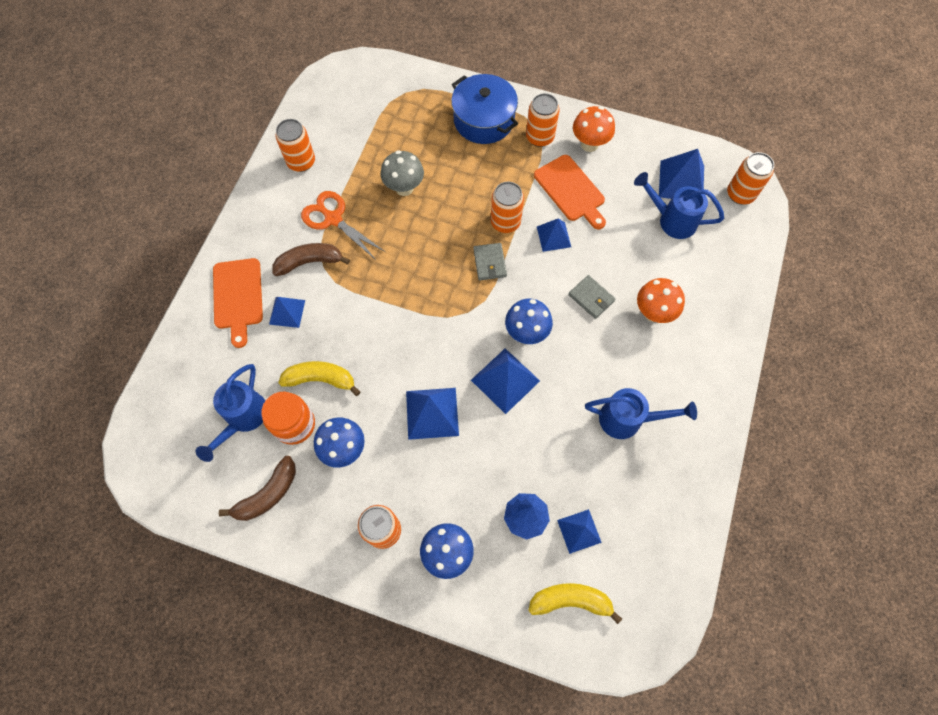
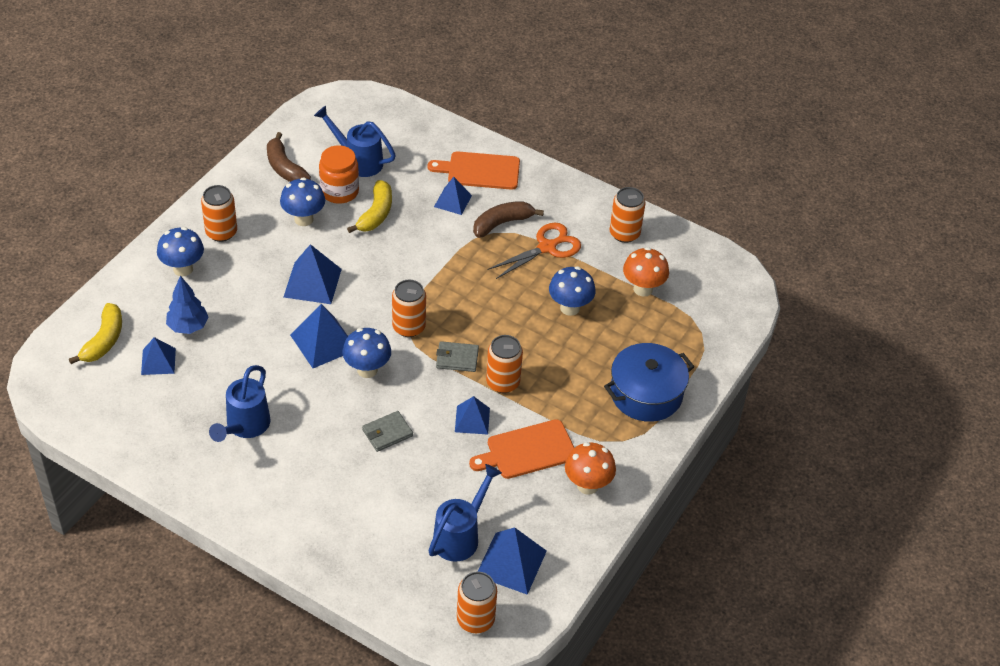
camera: 100 degrees right, 20 degrees down
brown banana [273,243,350,276] -> brown banana turned 120 degrees counterclockwise [473,201,544,238]
grey mushroom [381,150,424,196] -> blue mushroom [549,266,596,316]
orange can [526,93,560,147] -> orange can moved to [392,280,426,337]
orange mushroom [637,278,685,323] -> orange mushroom moved to [623,247,669,297]

